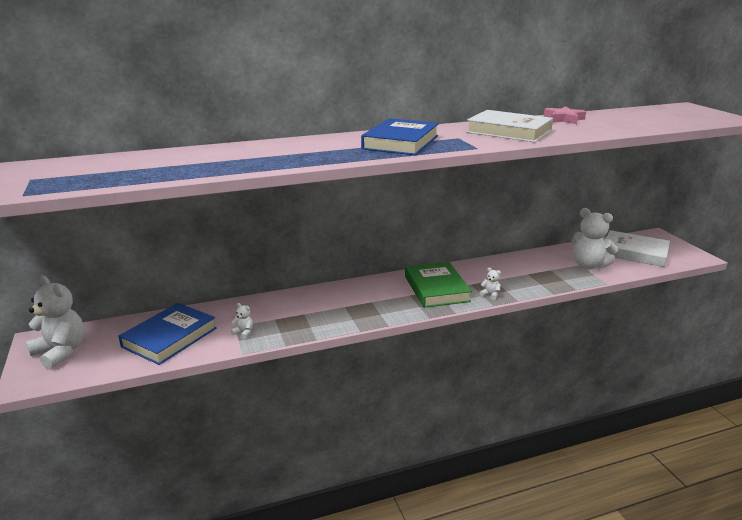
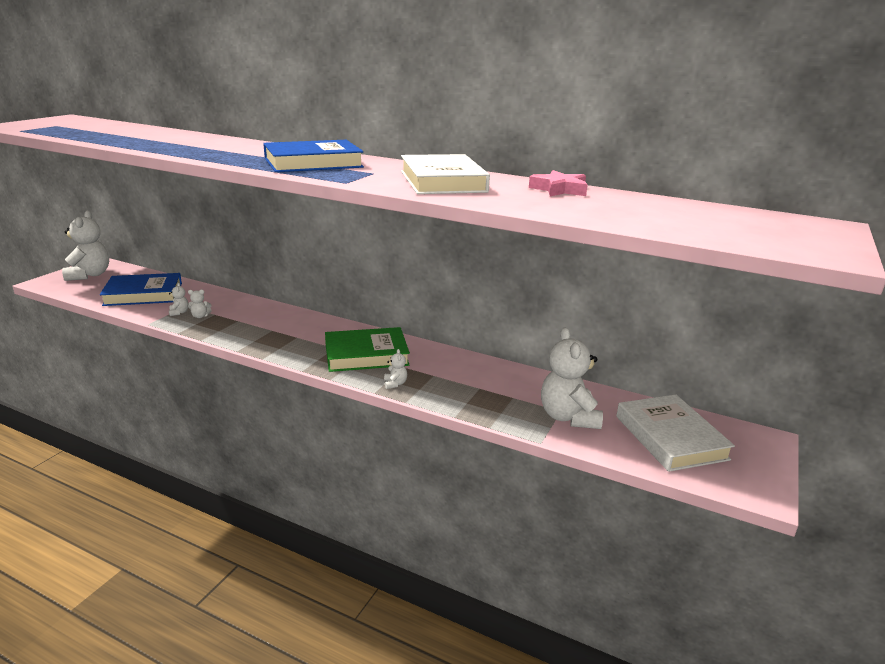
camera: 45 degrees right, 0 degrees up
green book [405,262,472,308] -> green book turned 45 degrees clockwise [325,327,410,372]
none -> white teddy bear [188,289,212,318]

